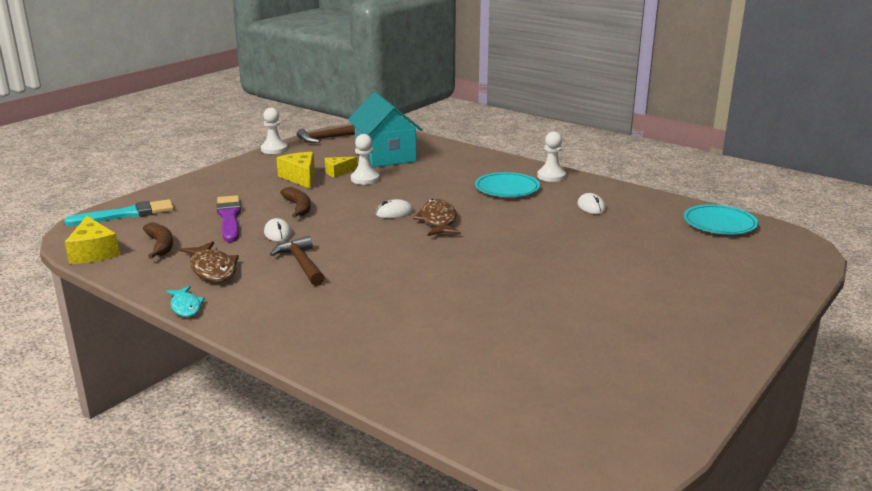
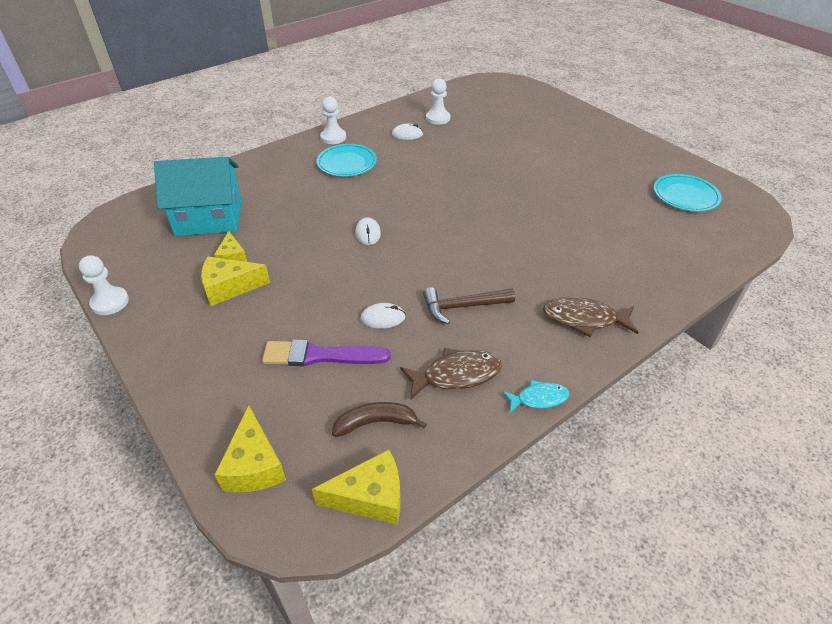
camera: 75 degrees left, 20 degrees up
turquoise brush [64,199,174,226] -> yellow cheese [214,405,286,492]
brown banana [280,187,311,218] -> none
brown hammer [297,125,355,143] -> none
white pawn [351,134,379,185] -> white pawn moved to [426,78,450,125]
brown fish [413,199,461,236] -> brown fish moved to [543,297,639,337]
turquoise plate [684,204,758,234] -> turquoise plate moved to [654,174,722,212]

